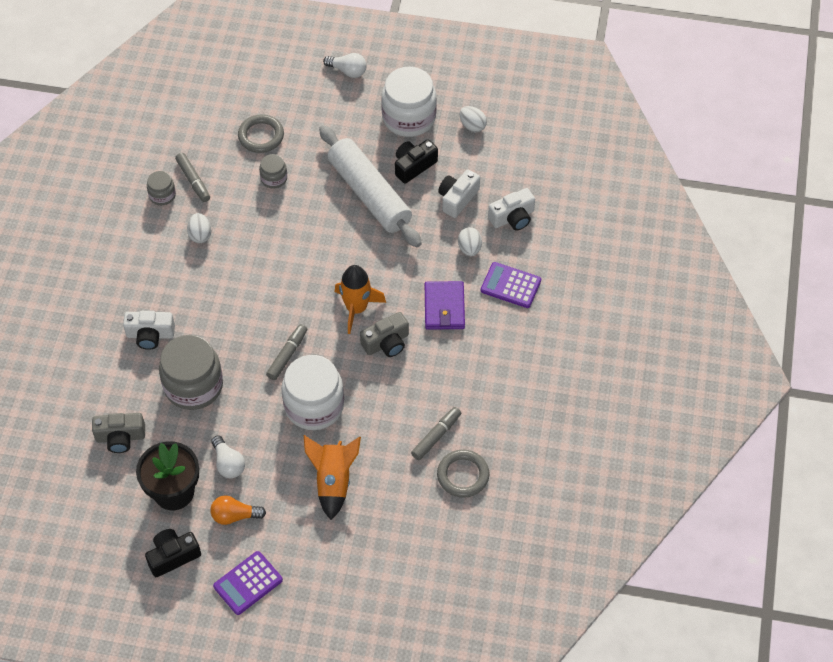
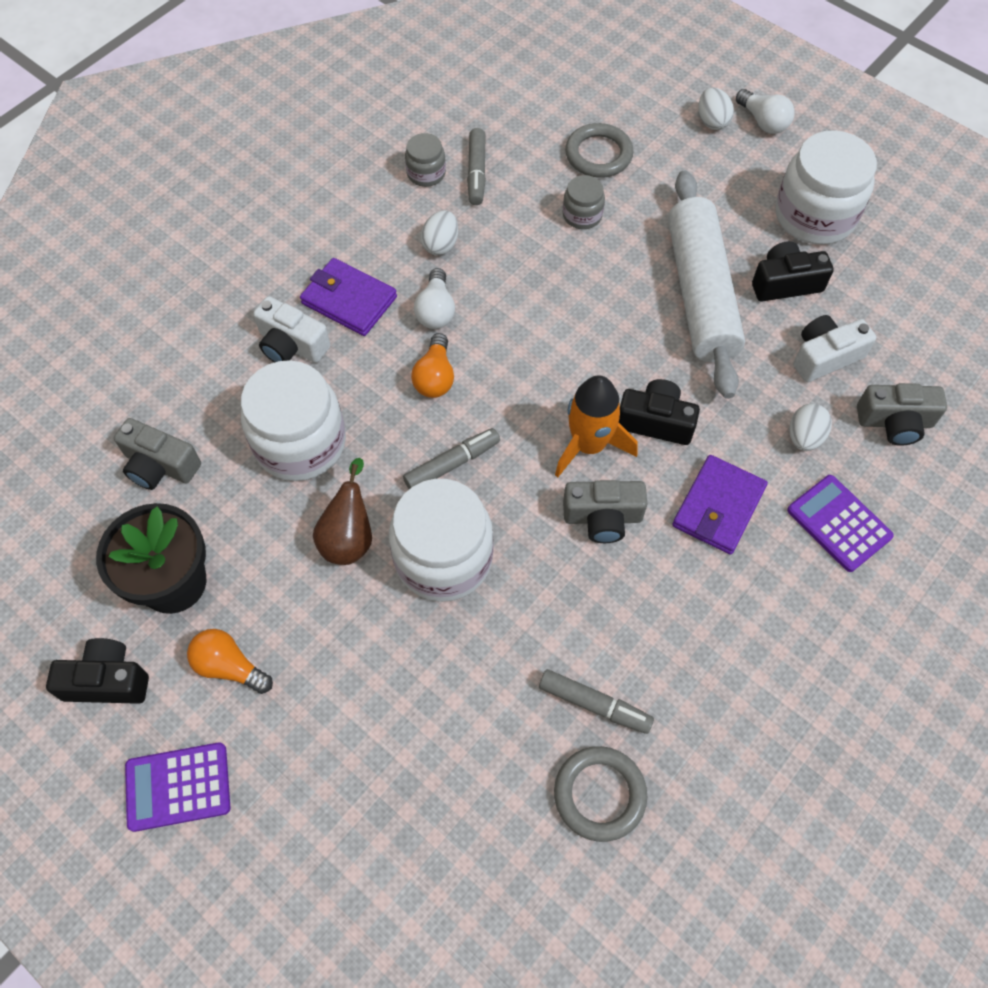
camera: 30 degrees right, 5 degrees up
grey jar [159,335,223,410] -> white jar [241,360,346,481]
white light bulb [211,436,245,478] -> white light bulb moved to [414,268,455,329]
orange rocket [304,435,361,520] -> none
grey marker [411,407,461,460] -> grey marker turned 45 degrees clockwise [539,669,654,734]
white egg [460,106,487,132] -> white egg moved to [698,87,734,130]
white camera [488,188,535,230] -> grey camera [857,383,947,446]
none -> purple wallet [300,258,397,336]
none -> brown pear [313,458,372,565]
none -> orange light bulb [411,333,454,398]
none -> black camera [619,379,700,445]

